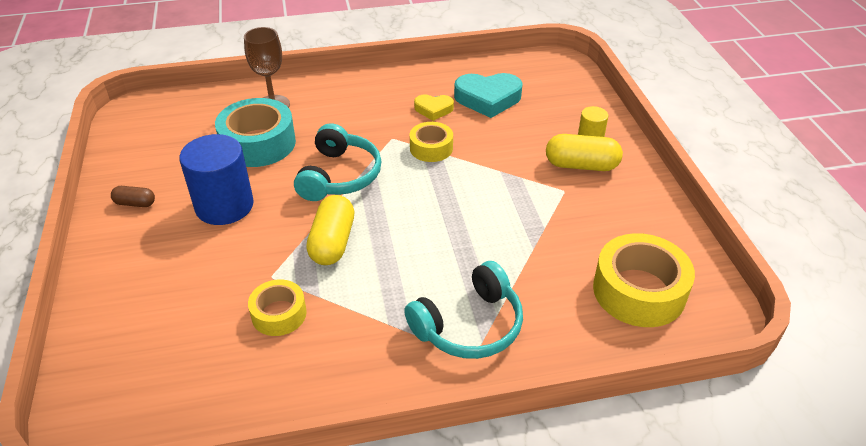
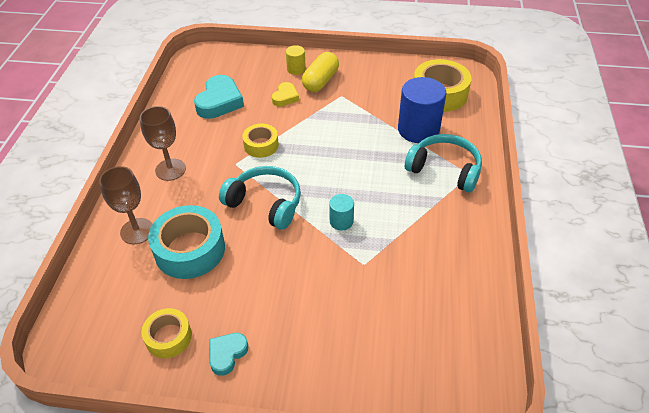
camera: 70 degrees left, 5 degrees up
brown capsule [111,186,155,207] -> turquoise heart [209,333,248,376]
blue cylinder [179,134,254,225] -> blue cylinder moved to [398,77,446,143]
yellow tape [248,279,307,336] -> yellow tape moved to [141,308,192,358]
yellow capsule [306,195,354,265] -> turquoise cylinder [329,194,354,231]
turquoise headphones [404,261,523,359] -> turquoise headphones turned 45 degrees counterclockwise [405,134,482,193]
yellow heart [414,94,454,121] -> yellow heart moved to [272,82,299,107]
none -> brown goblet [140,106,186,181]

